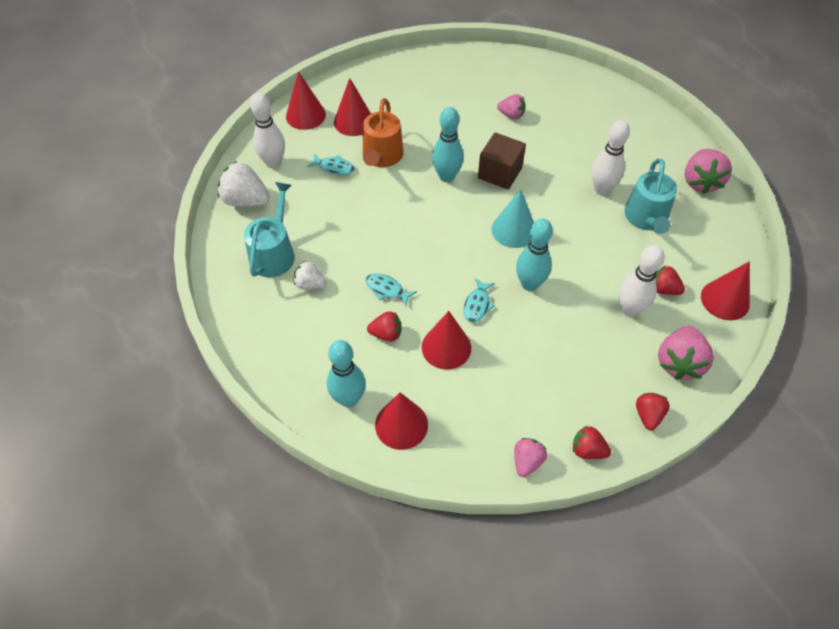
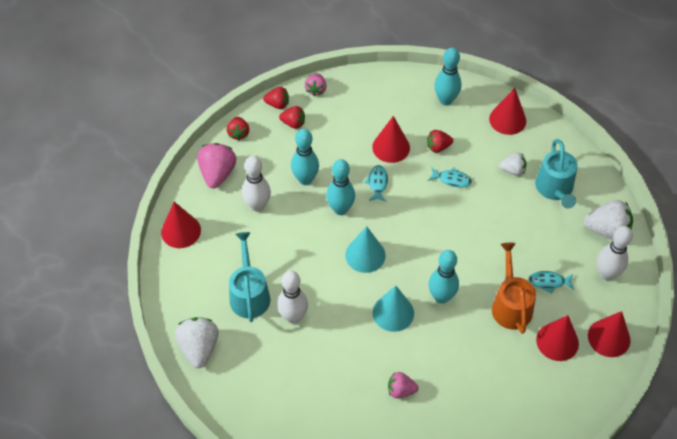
camera: 165 degrees right, 0 degrees up
red cone [375,393,428,450] -> red cone moved to [489,88,526,135]
brown cube [478,132,526,190] -> turquoise cone [373,286,414,332]
red strawberry [656,265,685,295] -> red strawberry moved to [279,106,305,129]
pink strawberry [684,149,732,194] -> white strawberry [175,317,219,368]
none -> turquoise bowling pin [291,129,319,185]

